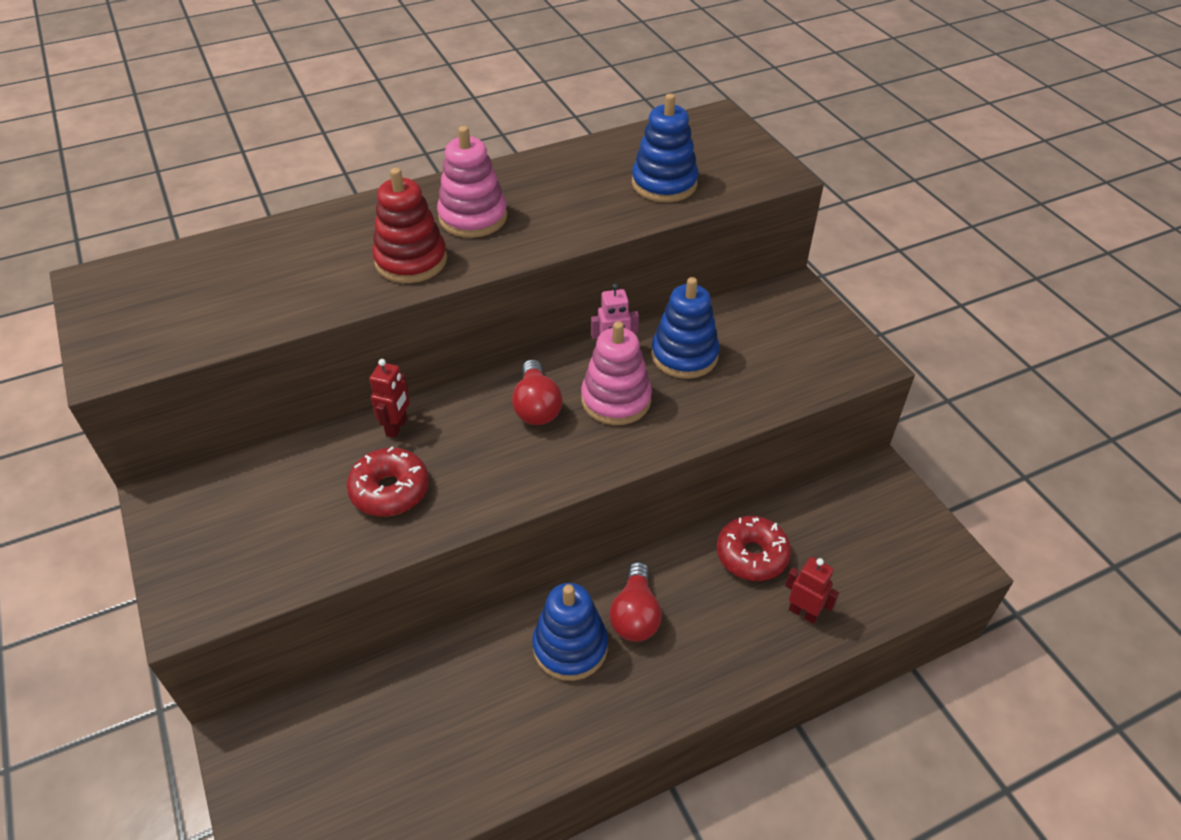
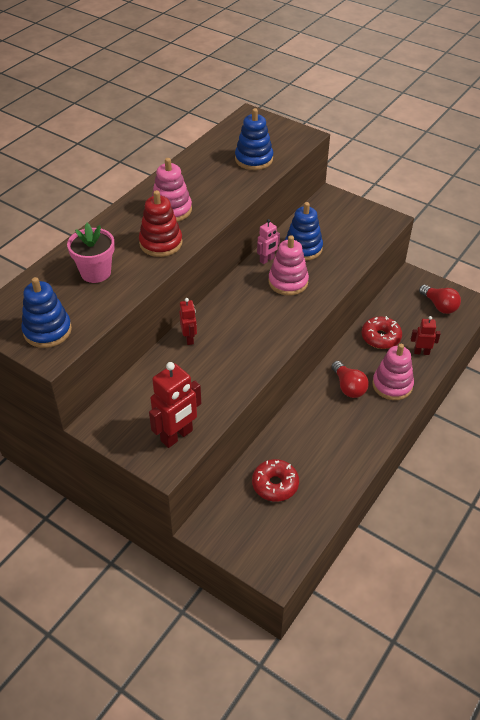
camera: 30 degrees left, 0 degrees up
red donut [347,447,429,517] -> red donut moved to [252,459,299,502]
red light bulb [512,359,562,425] -> red light bulb moved to [419,285,461,314]
blue stacking toy [532,583,608,681] -> blue stacking toy moved to [22,277,72,348]
none -> pink flower pot [67,223,115,283]
none -> red robot [149,362,201,448]
none -> pink stacking toy [372,344,414,400]

